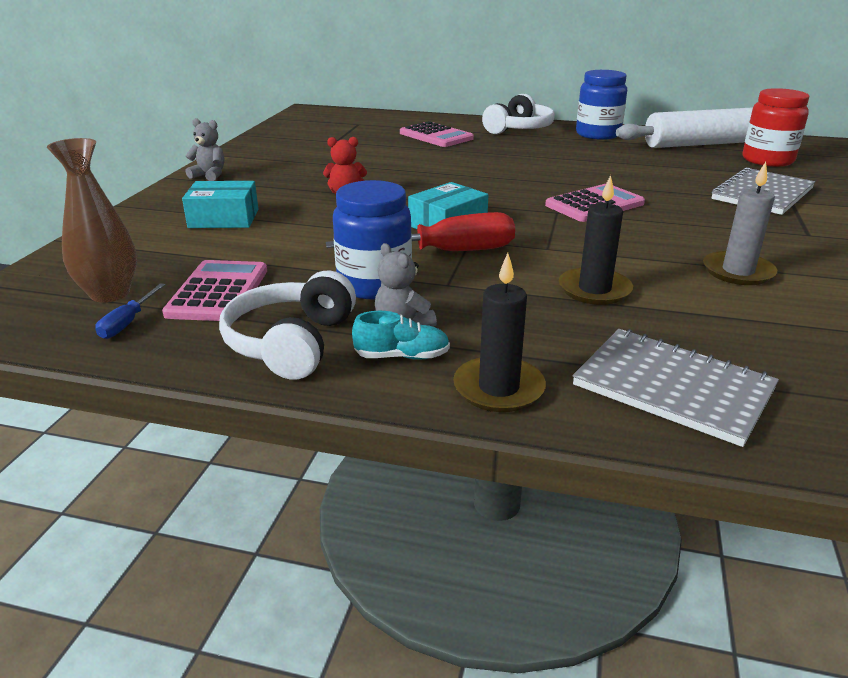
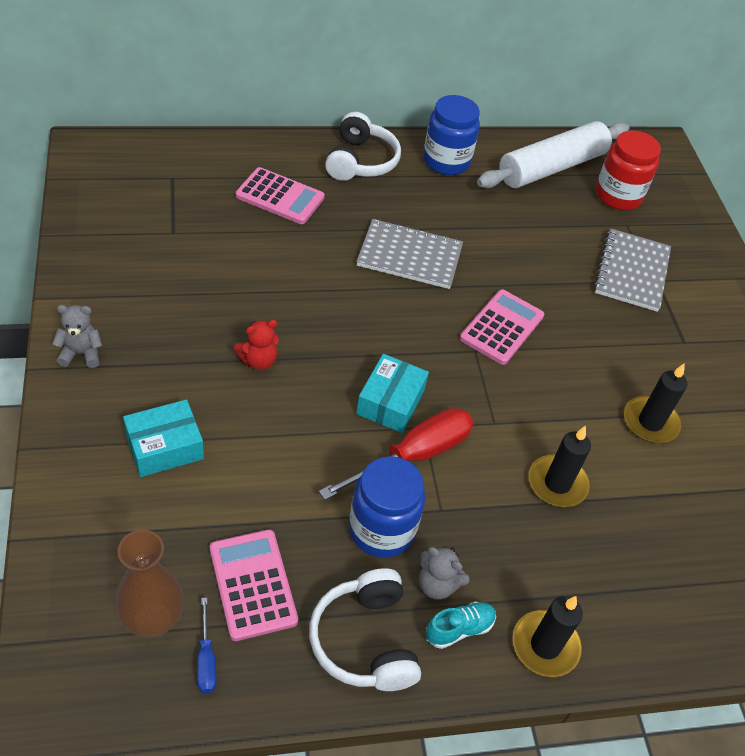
camera: 30 degrees left, 20 degrees up
grey notebook [573,329,779,447] -> grey notebook moved to [357,219,463,289]
grey candle [703,162,777,285] -> black candle [624,363,687,443]

